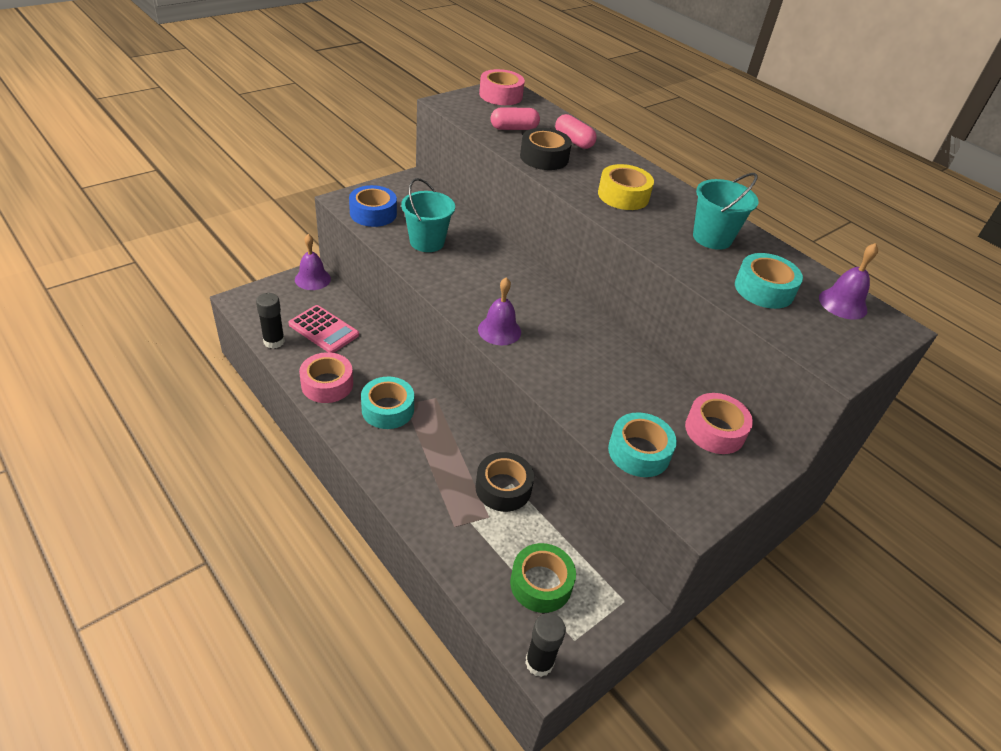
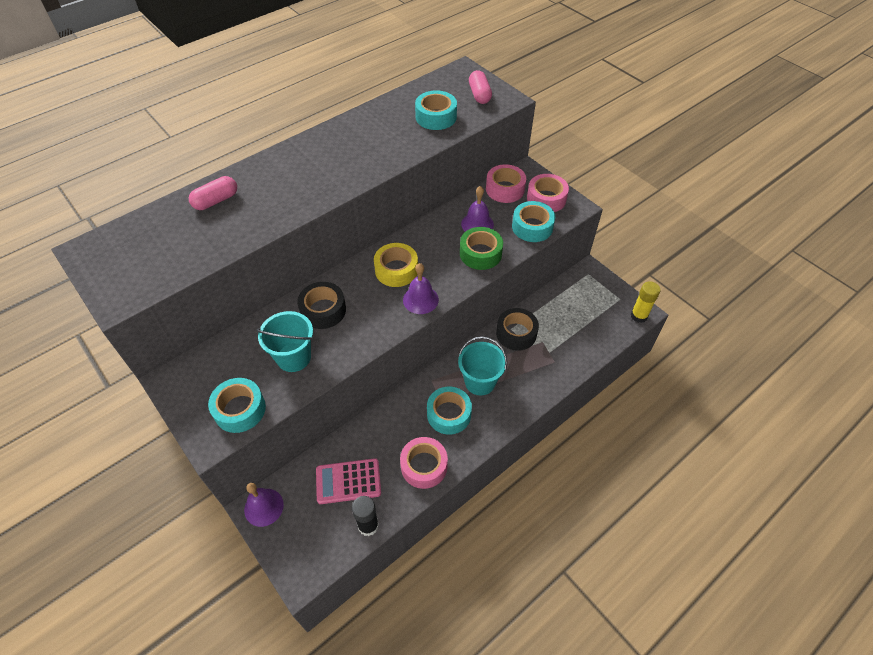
camera: 85 degrees left, 10 degrees up
pink calculator [289,305,359,353] -> pink calculator turned 135 degrees counterclockwise [316,458,381,504]
blue tape [349,185,397,227] -> turquoise tape [208,378,266,433]
pink tape [479,69,525,105] -> pink tape moved to [527,174,569,212]
pink capsule [491,107,540,130] -> pink capsule moved to [469,70,492,104]
green tape [510,543,576,613] -> green tape moved to [460,227,503,270]
black tape [520,128,572,170] -> black tape moved to [297,282,346,329]
black glue stick [525,613,566,677] -> yellow glue stick [631,281,661,323]
yellow tape [598,164,654,210] -> yellow tape moved to [374,243,418,287]
turquoise bucket [693,173,758,250] -> turquoise bucket moved to [458,336,507,395]
purple bell [819,243,878,319] -> purple bell moved to [461,186,494,232]

